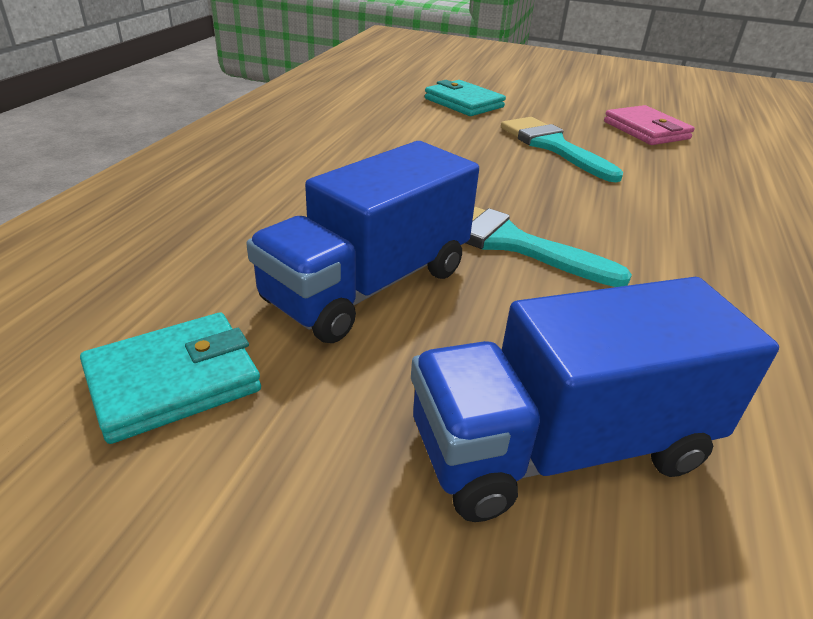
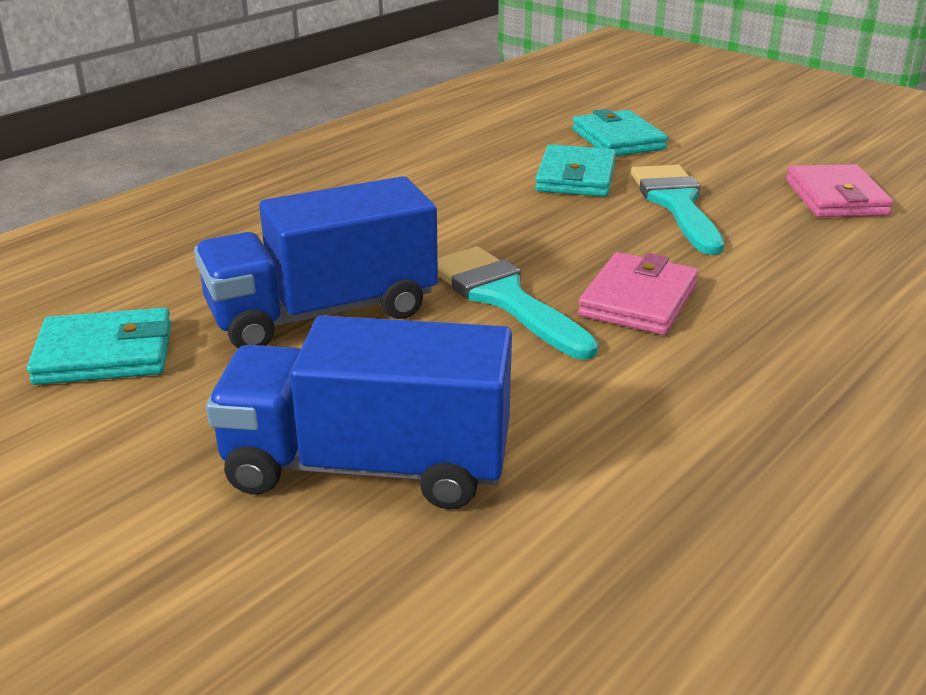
camera: 25 degrees right, 5 degrees down
none -> turquoise wallet [535,144,616,197]
none -> pink wallet [578,252,698,335]

